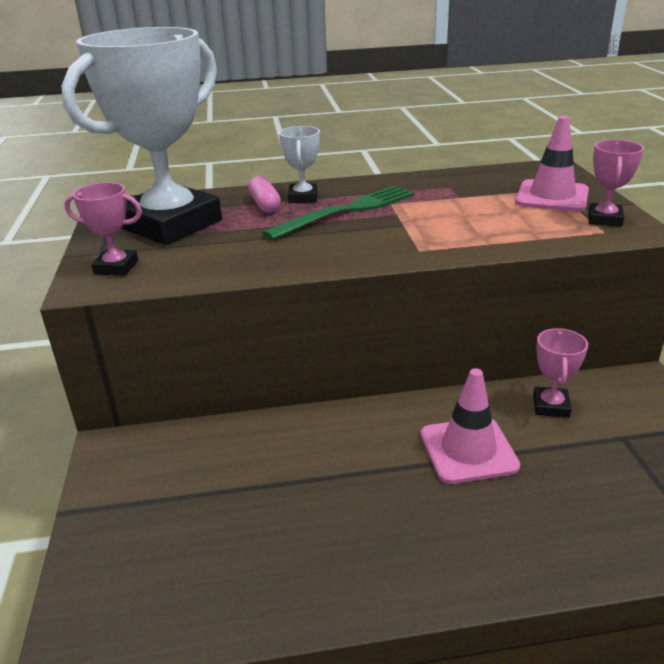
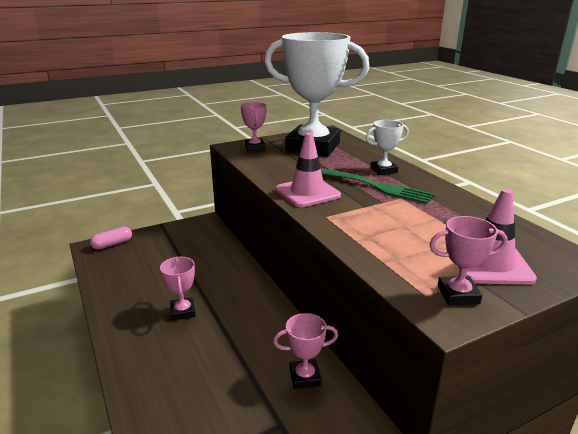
camera: 70 degrees right, 5 degrees down
pink capsule [248,176,281,213] -> pink capsule moved to [90,226,132,249]
pink traffic cone [421,368,520,484] -> pink traffic cone moved to [276,133,341,207]
none -> pink trophy [160,257,196,321]

